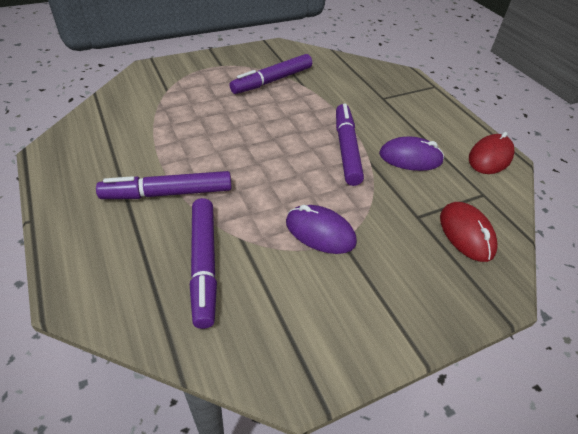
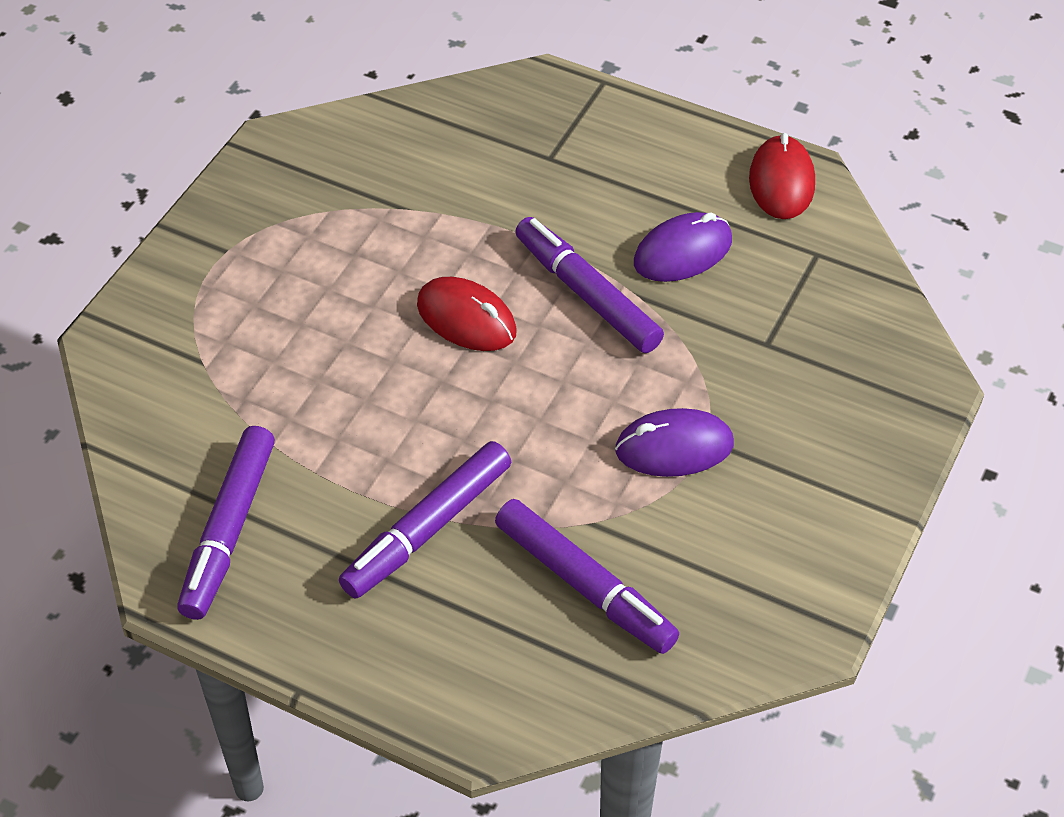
camera: 35 degrees left, 5 degrees up
purple marker [230,54,312,94] -> purple marker moved to [177,426,275,620]
red mouse [440,202,498,262] -> red mouse moved to [417,277,517,351]

